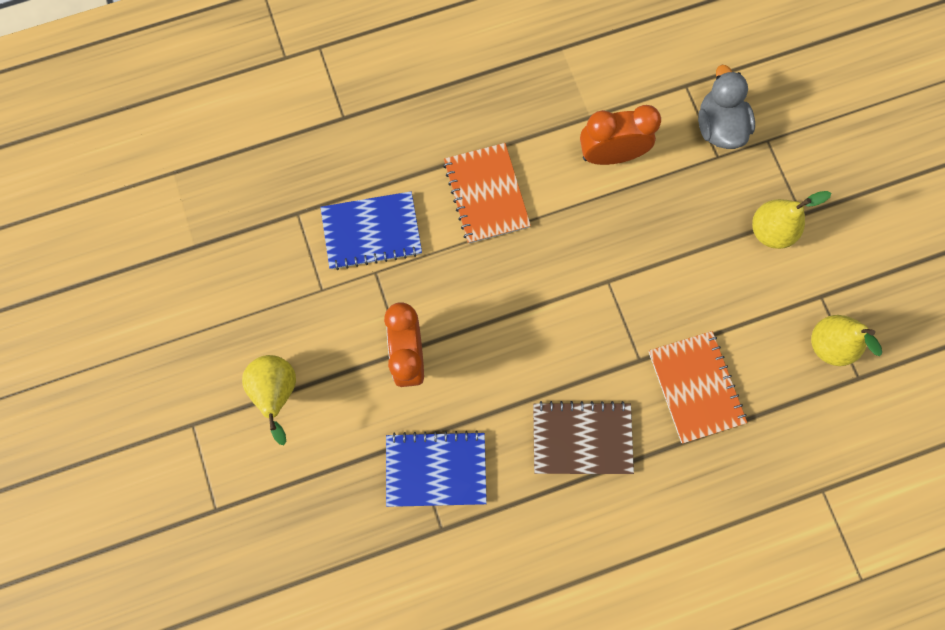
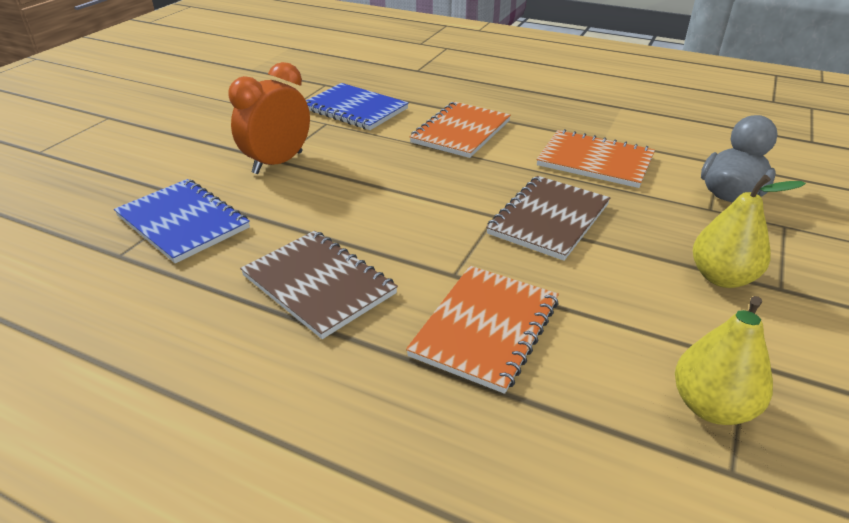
camera: 45 degrees right, 40 degrees down
yellow pear [242,355,296,445] -> none
orange clock [580,105,661,165] -> orange notebook [536,129,655,188]
none -> brown notebook [486,176,610,261]

